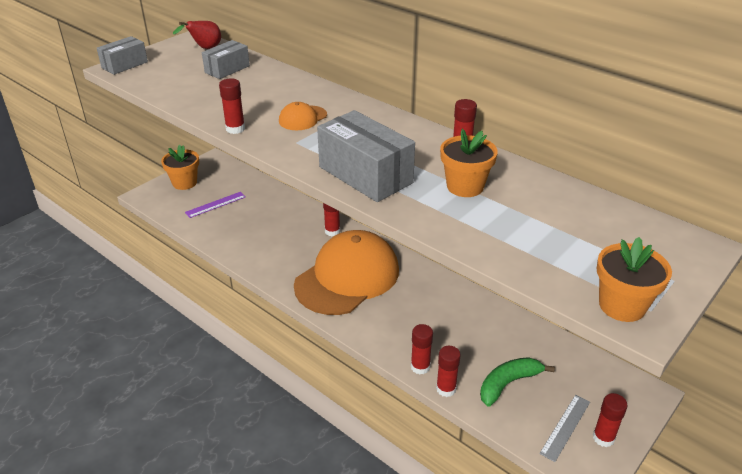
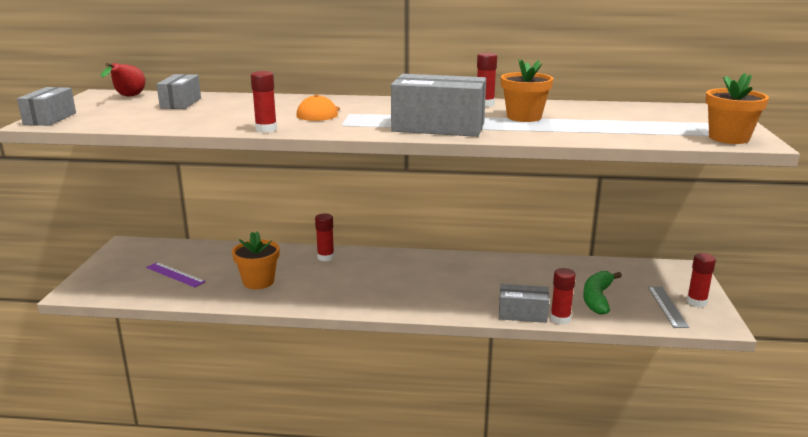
camera: 35 degrees left, 15 degrees down
orange flower pot [161,145,199,190] -> orange flower pot moved to [232,231,280,289]
purple ruler [185,192,246,218] -> purple ruler turned 75 degrees counterclockwise [146,262,206,287]
orange cap [294,230,399,315] -> none
red glue stick [411,324,433,374] -> grey box [499,284,549,323]

